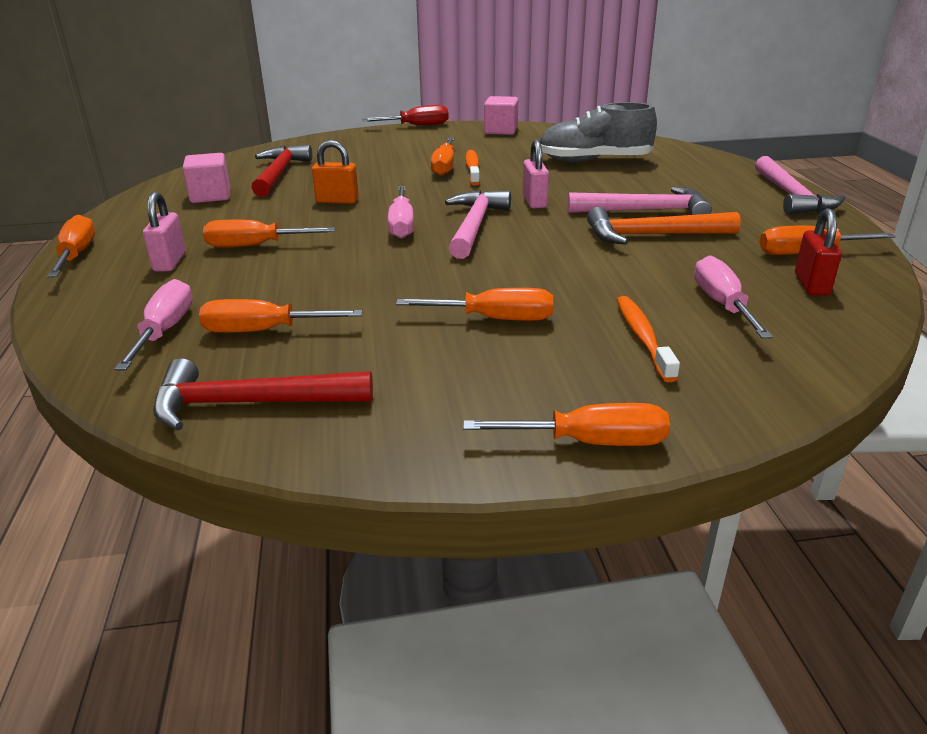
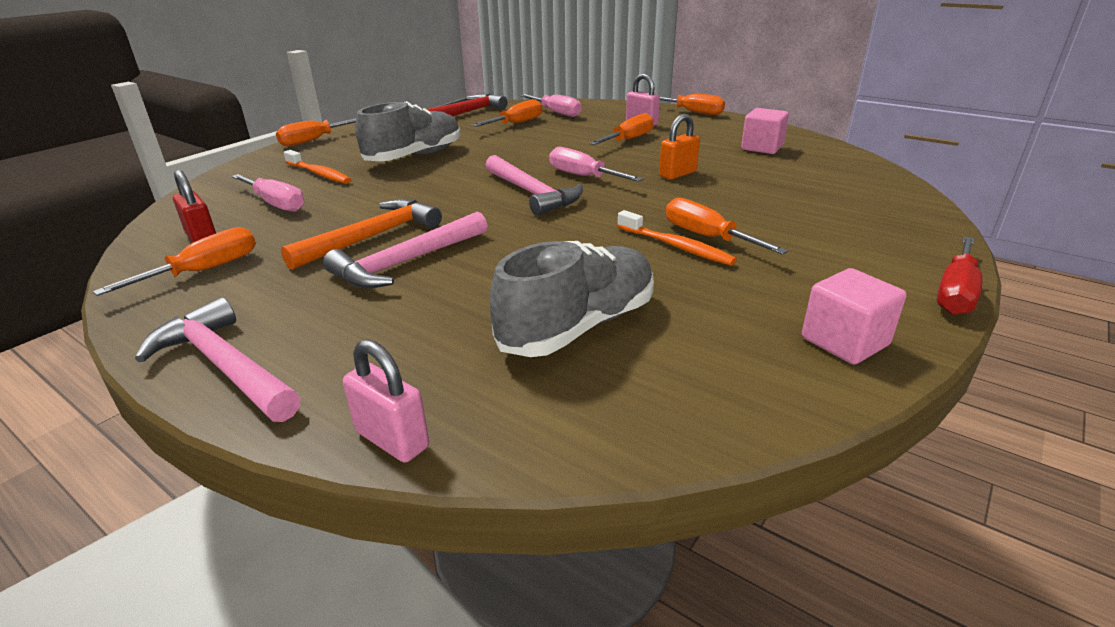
camera: 135 degrees right, 0 degrees up
red hammer [251,145,312,197] -> none
orange screwdriver [396,288,553,321] -> grey shoe [355,101,461,161]
pink padlock [523,140,549,208] -> pink padlock moved to [343,339,429,463]

